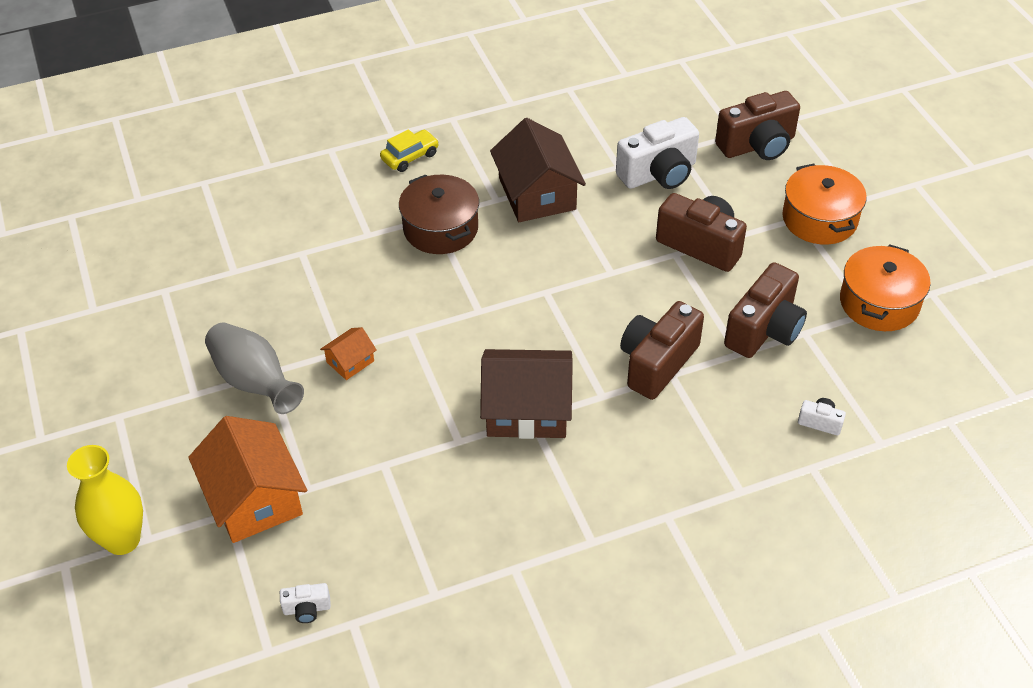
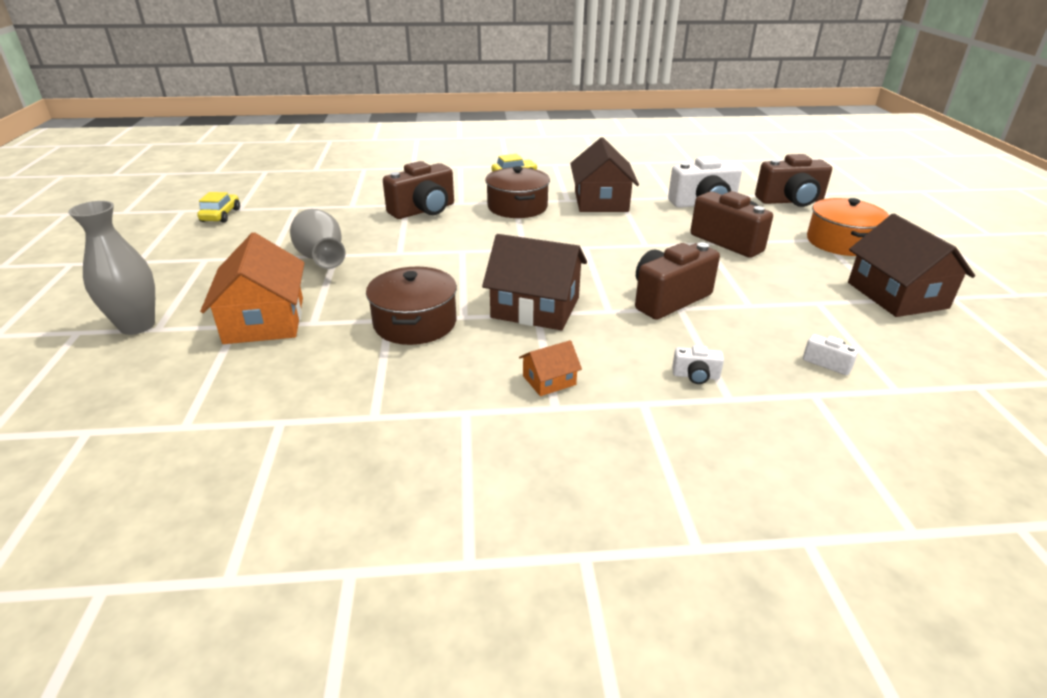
camera: 15 degrees right, 15 degrees down
yellow vase [67,445,143,555] -> grey vase [68,201,155,335]
white camera [280,583,331,623] -> white camera moved to [672,345,724,384]
orange house [320,327,377,380] -> orange house moved to [519,340,582,396]
brown camera [724,262,807,358] -> brown camera moved to [383,161,454,219]
orange pot [840,244,931,331] -> brown house [848,214,975,317]
none -> yellow car [197,192,240,223]
none -> brown pot [366,267,457,345]

